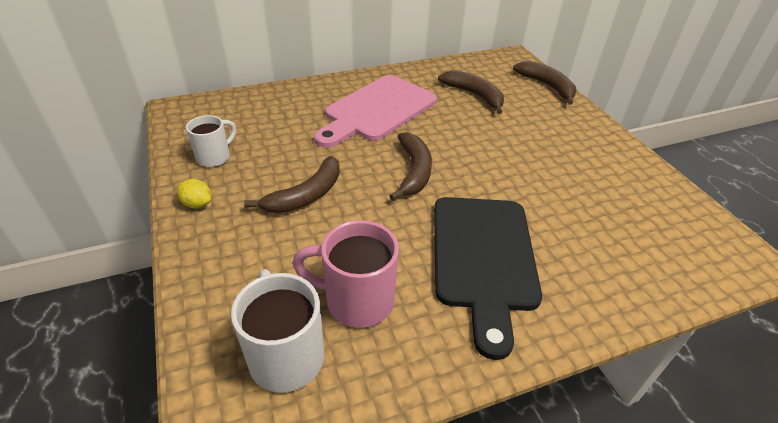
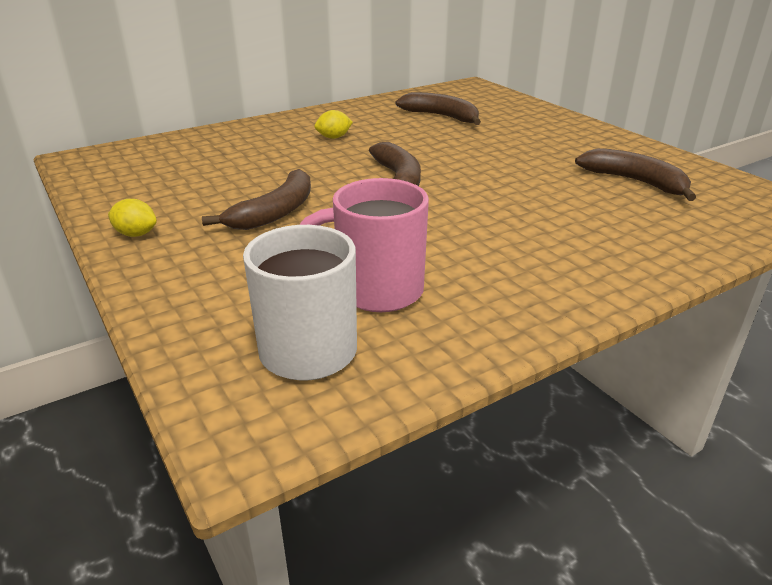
camera: 10 degrees left, 10 degrees down
white mug [186,115,236,167] -> none
pink cutting board [314,75,437,148] -> yellow lemon [315,110,353,139]
black cutting board [434,197,542,360] -> none
brown banana [513,61,576,105] -> brown banana moved to [575,148,696,201]

